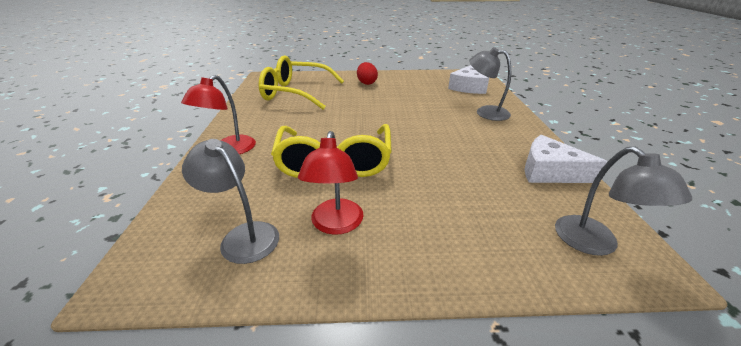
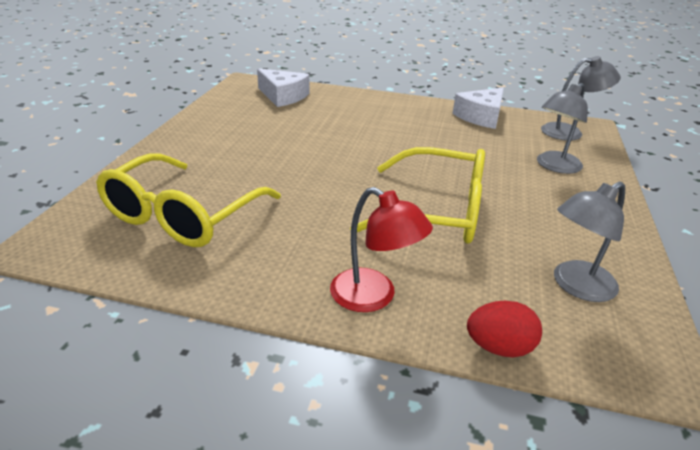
camera: 75 degrees left, 0 degrees up
red lamp [298,131,363,235] -> none
red egg [357,62,378,85] -> red egg moved to [467,301,542,357]
grey lamp [469,47,511,121] -> grey lamp moved to [537,83,588,174]

